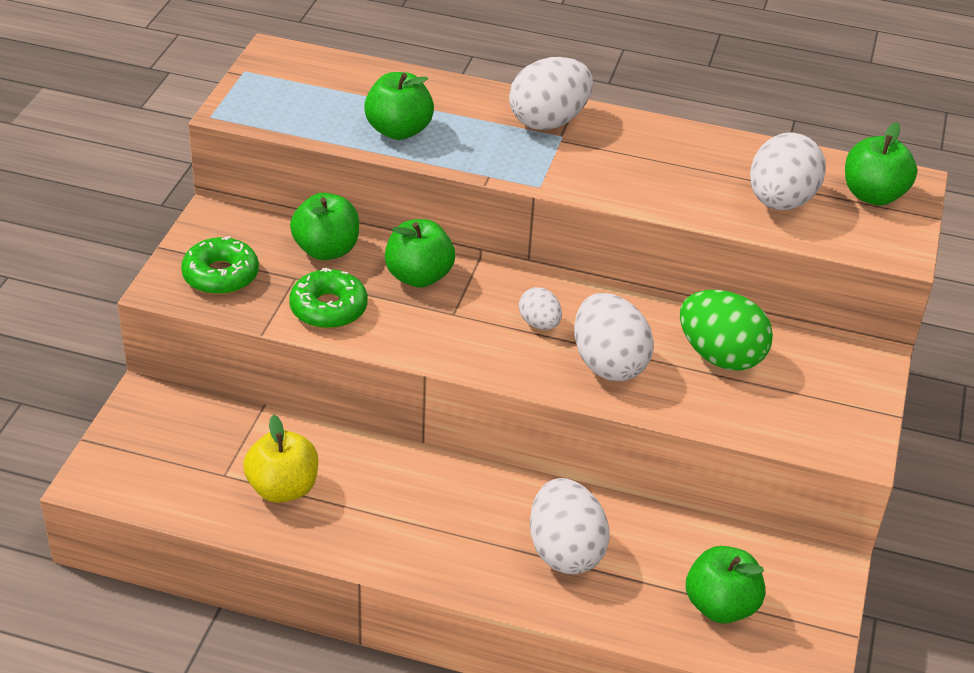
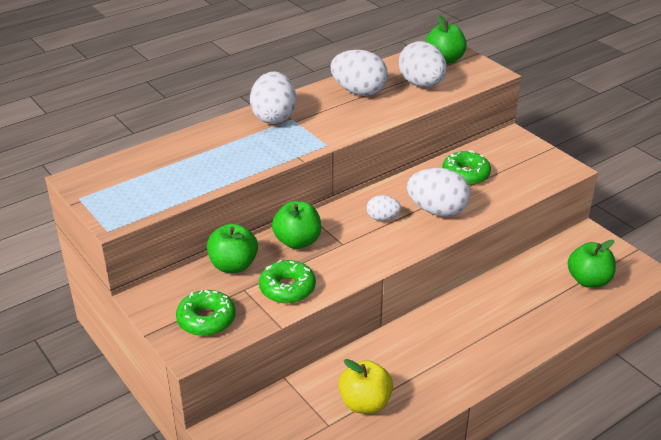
camera: 50 degrees left, 5 degrees down
green apple [364,72,434,140] -> none
white egg [530,478,610,575] -> white egg moved to [331,50,388,96]
green egg [680,290,773,371] -> green donut [442,150,491,185]

